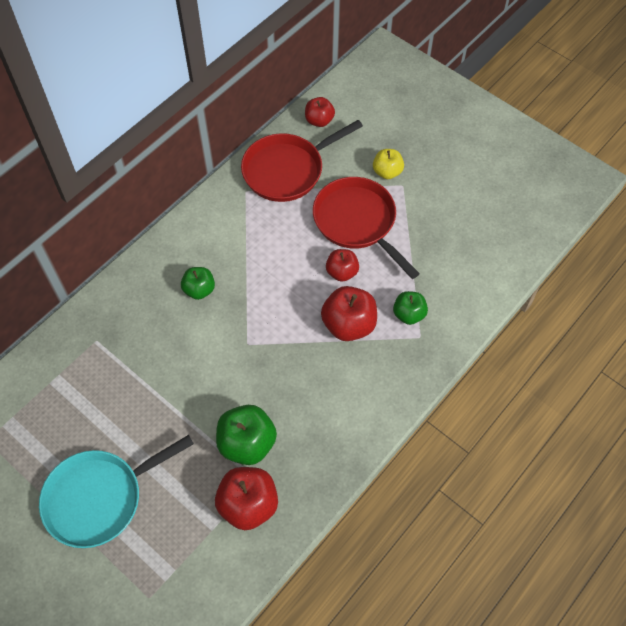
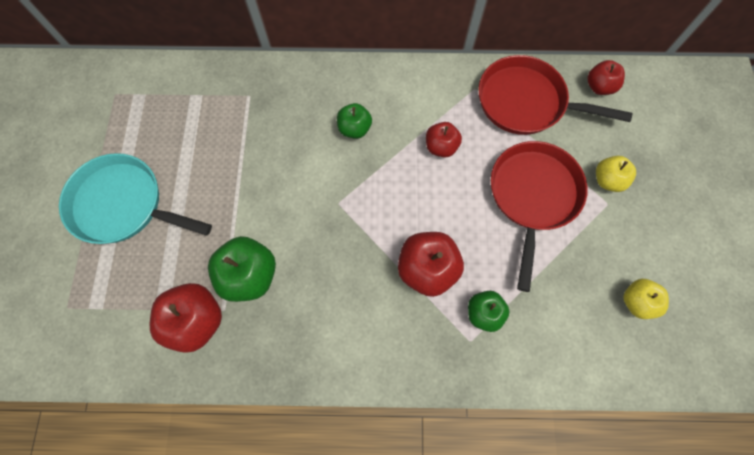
camera: 50 degrees right, 10 degrees up
red apple [326,249,359,282] -> red apple moved to [426,122,462,158]
none -> yellow apple [623,279,669,319]

